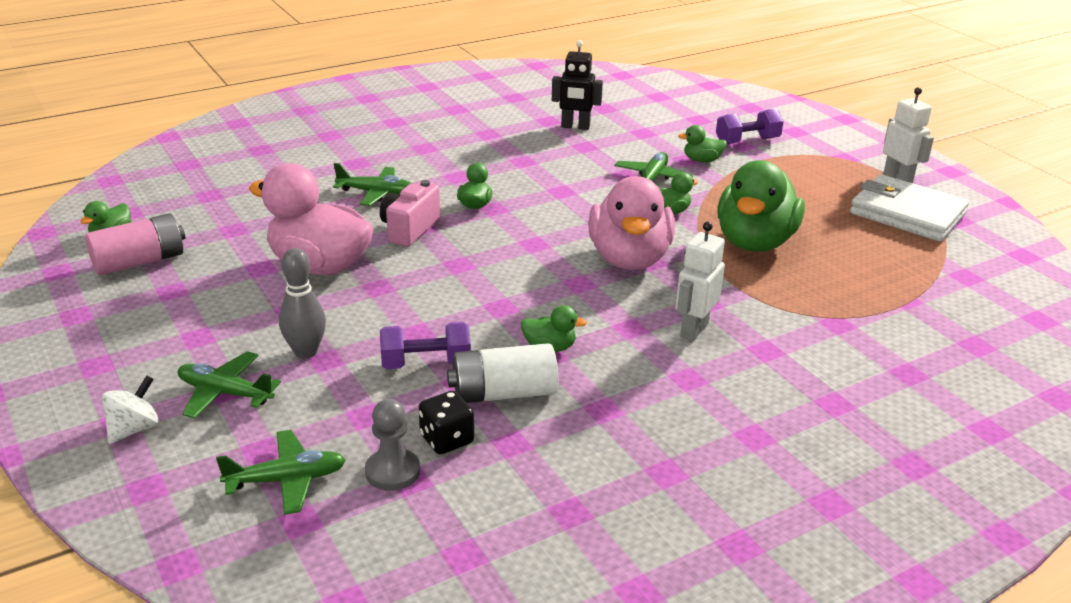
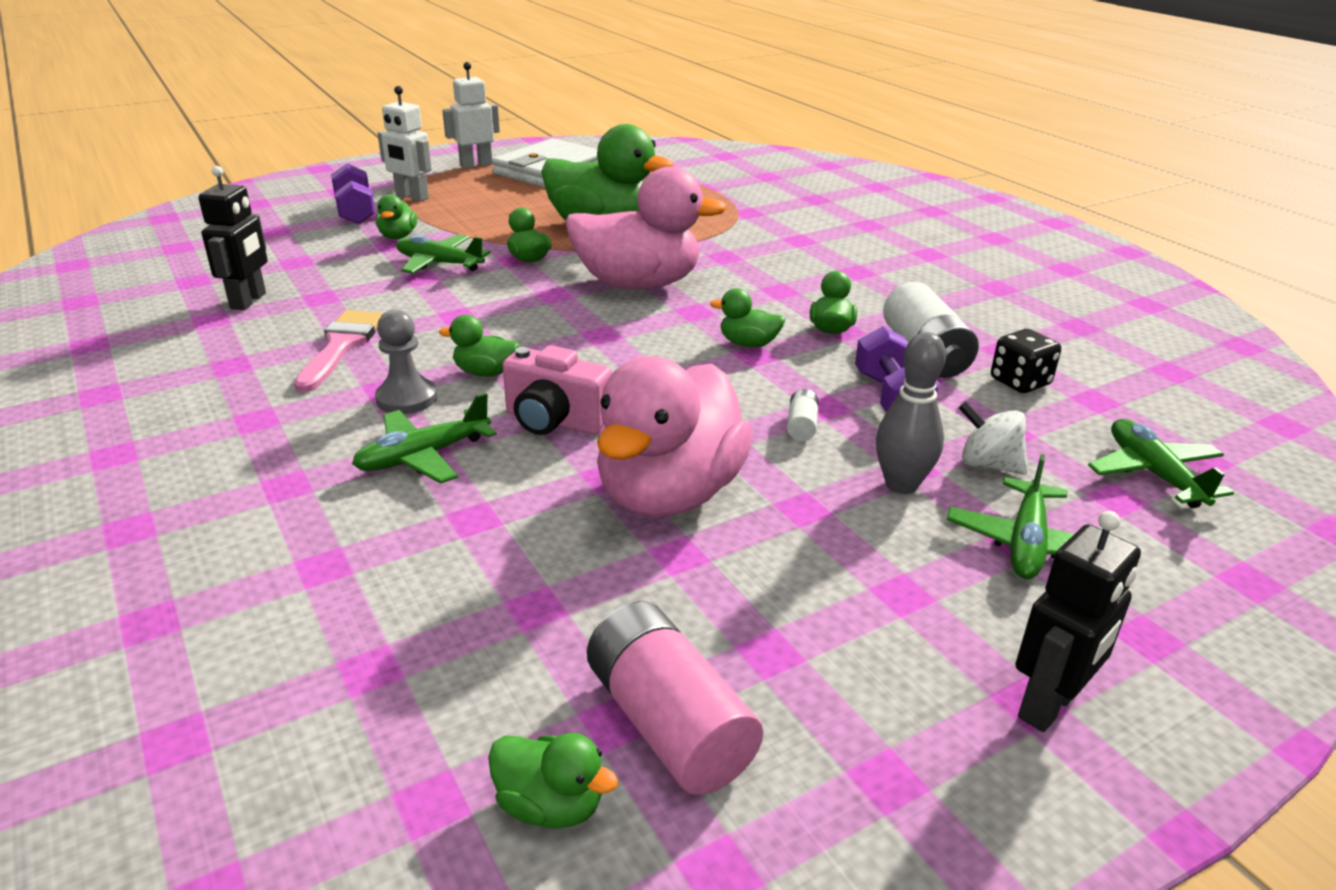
camera: 90 degrees left, 0 degrees up
white spinning top [102,376,159,444] -> white spinning top moved to [959,402,1028,475]
green plane [333,163,412,206] -> green plane turned 135 degrees counterclockwise [352,393,497,484]
grey pawn [365,399,420,491] -> grey pawn moved to [375,309,437,414]
white robot [675,222,725,341] -> white robot moved to [378,86,431,202]
none -> pink brush [294,310,384,393]
none -> green duck [710,288,785,348]
none -> white battery [787,389,819,441]
none -> black robot [1015,511,1141,732]

